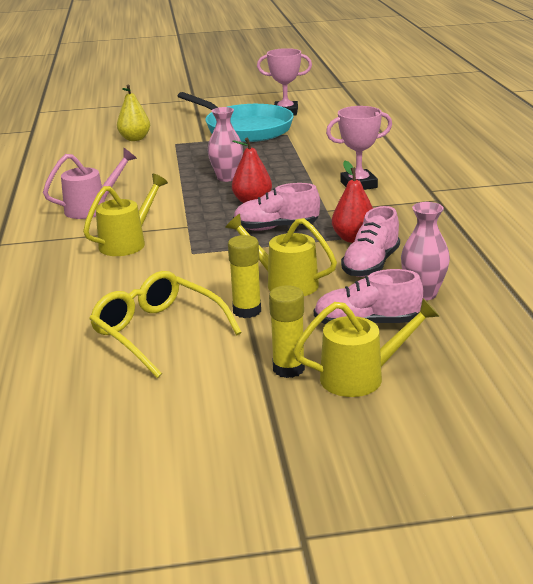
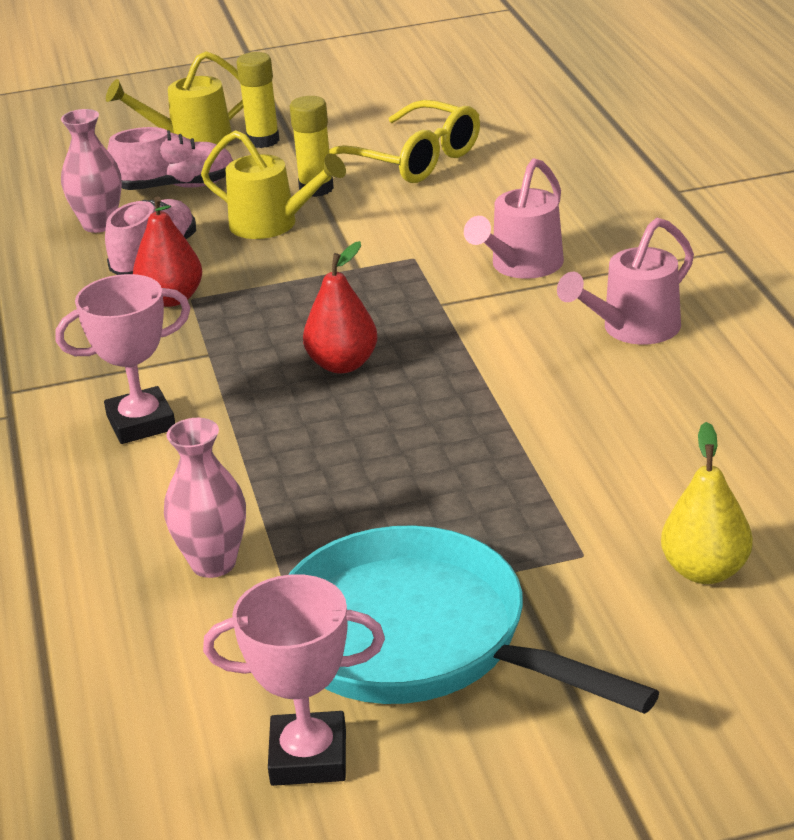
camera: 175 degrees right, 5 degrees up
yellow watering can [83,174,168,256] -> pink watering can [464,158,564,279]
pink vase [208,107,243,182] -> pink vase moved to [164,418,246,578]
pink shoe [233,183,320,231] -> none

